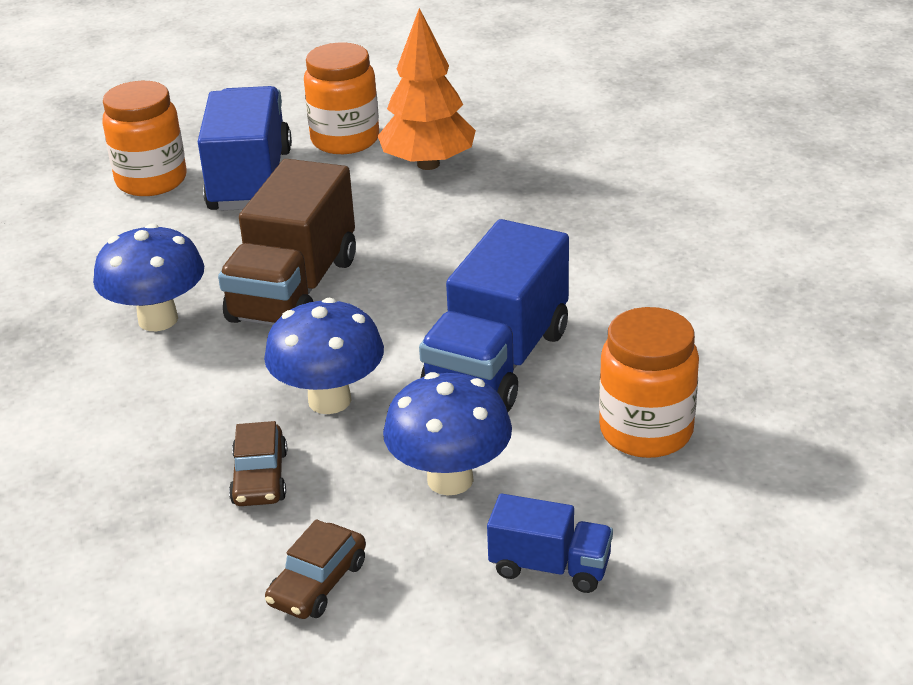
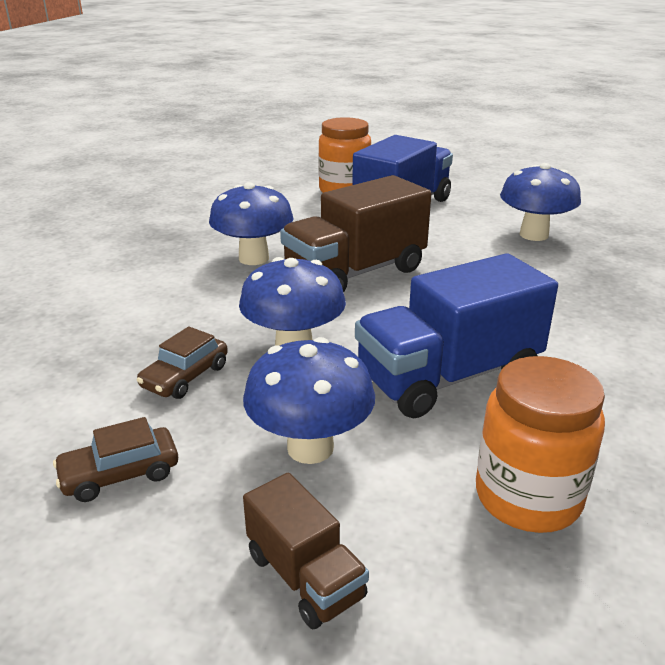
camera: 35 degrees right, 5 degrees down
orange jar [304,43,379,154] -> none
orange tree [378,8,476,170] -> blue mushroom [500,163,581,241]
blue truck [487,493,613,593] -> brown truck [243,473,369,629]

